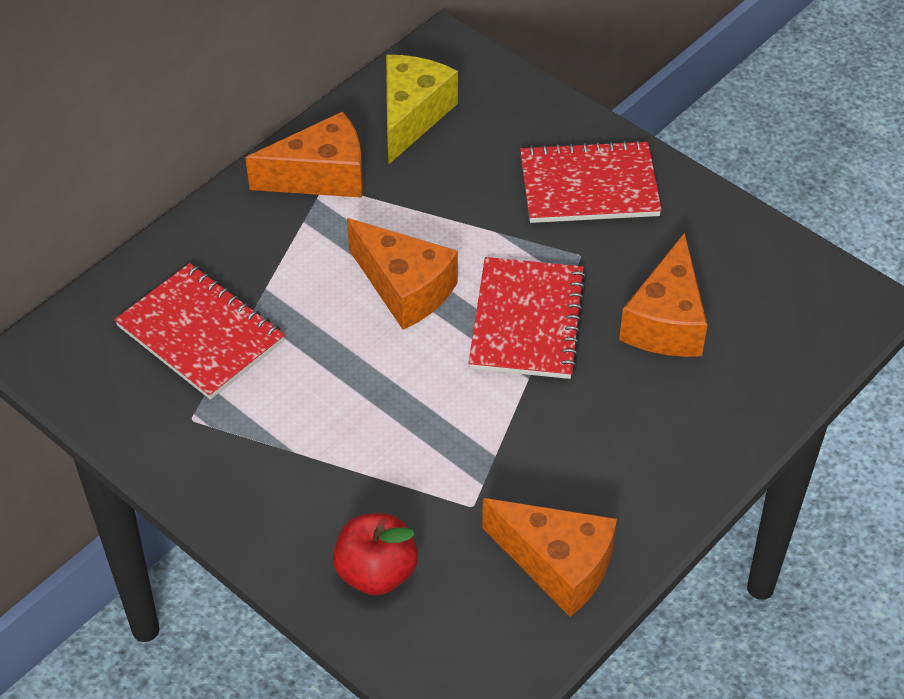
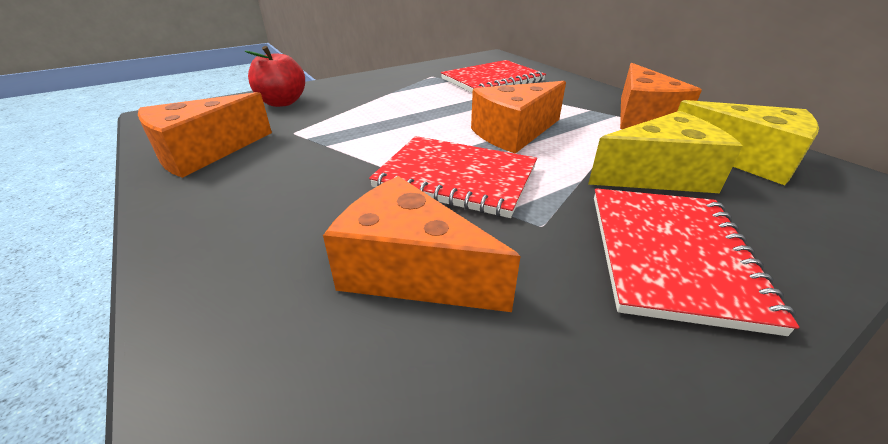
camera: 105 degrees right, 15 degrees down
none -> yellow cheese [588,111,743,193]

